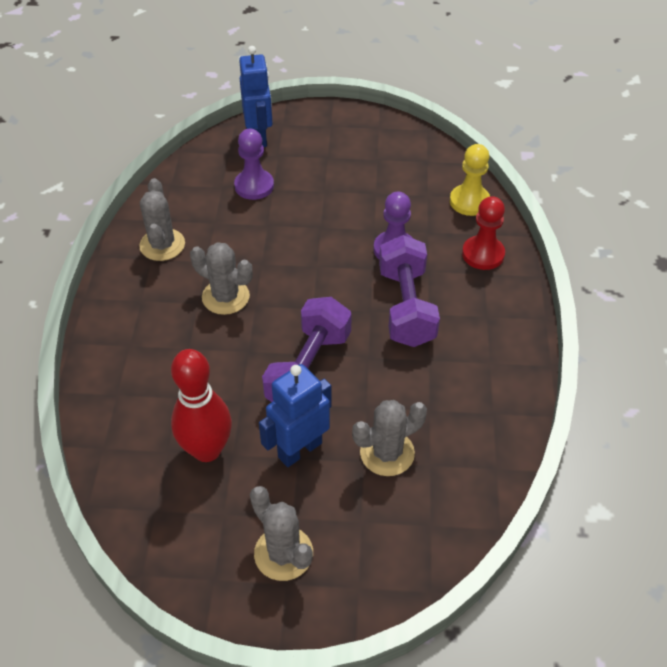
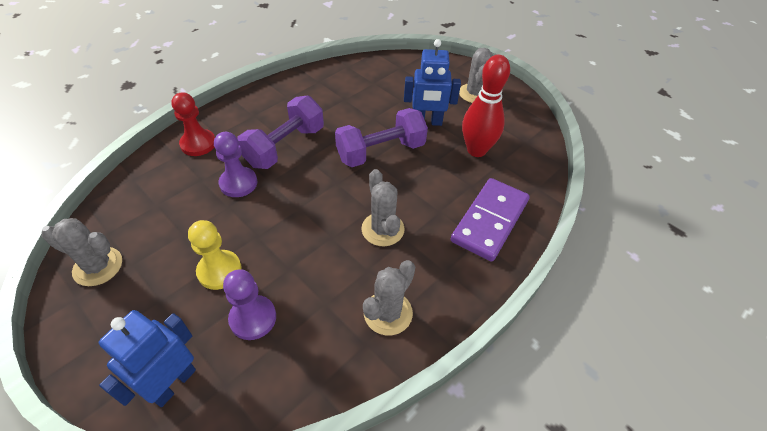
camera: 140 degrees left, 0 degrees up
grey cactus [352,400,427,476] -> grey cactus moved to [41,218,122,286]
yellow pawn [450,144,490,216] -> yellow pawn moved to [188,220,242,290]
none -> purple domino [451,178,530,262]

